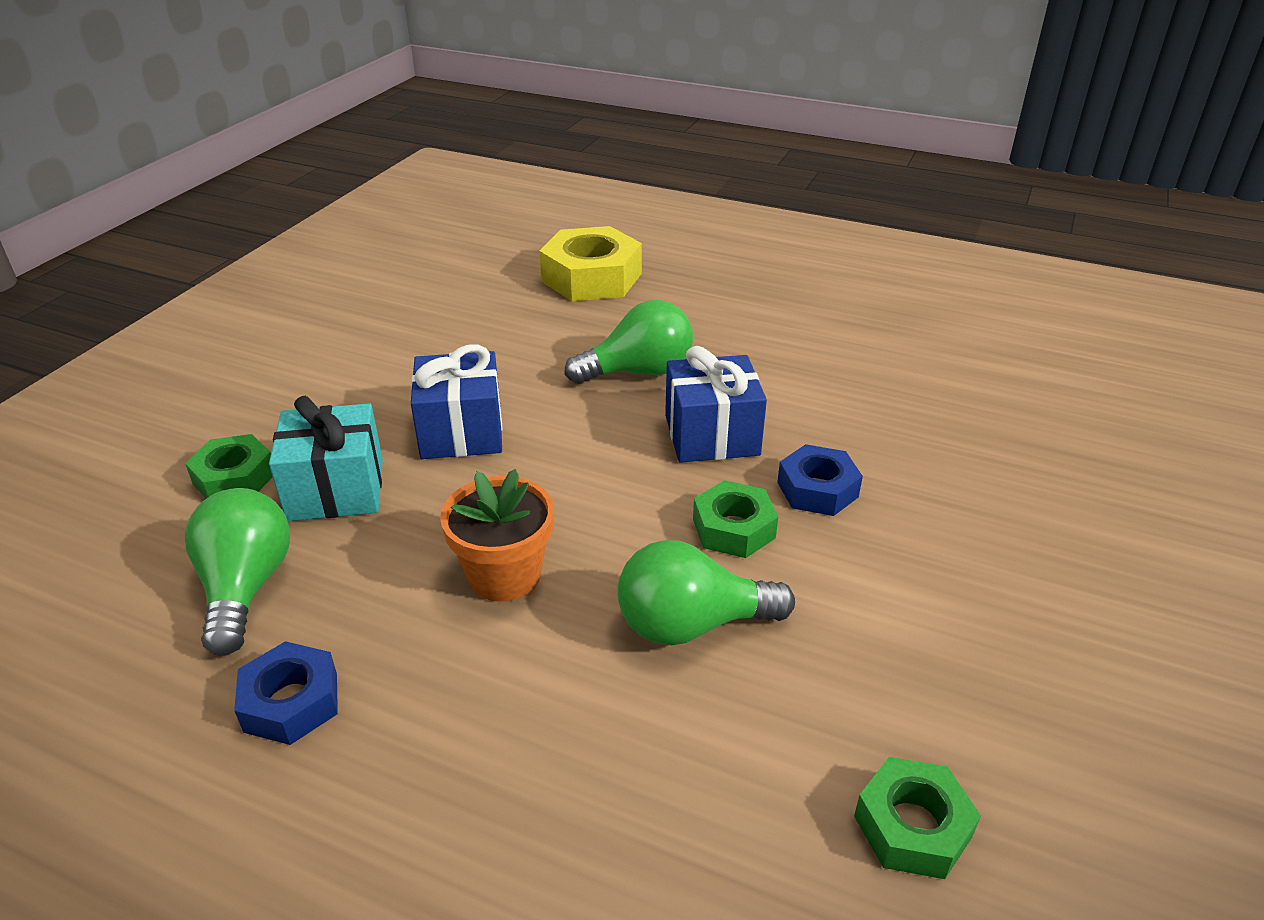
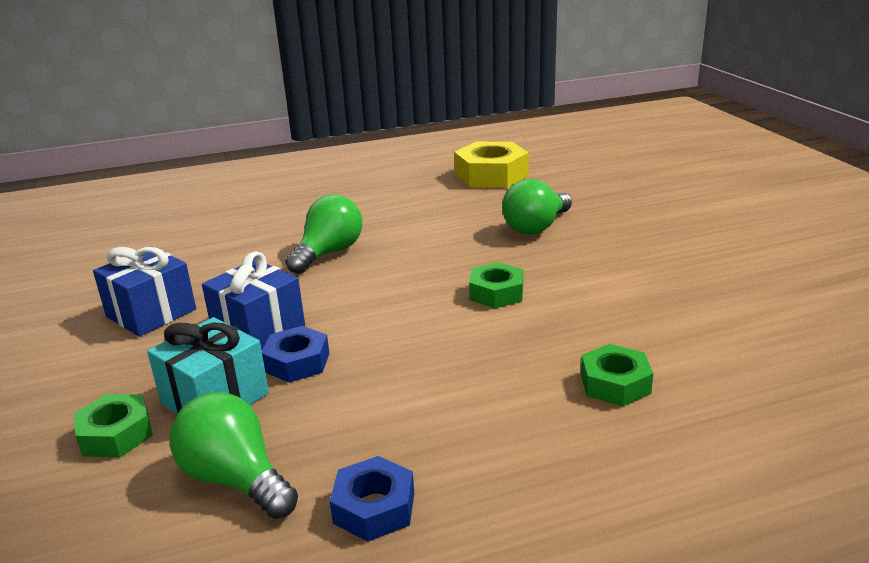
camera: 40 degrees left, 10 degrees down
orange flower pot [440,469,554,602] -> none
yellow nut [539,226,642,301] -> yellow nut moved to [454,142,529,188]
green light bulb [617,540,795,645] -> green light bulb moved to [502,179,572,235]
blue gift [665,346,767,463] -> blue gift moved to [93,247,196,337]
blue nut [777,444,863,516] -> blue nut moved to [262,326,330,383]
green nut [854,757,981,879] -> green nut moved to [581,344,654,406]

